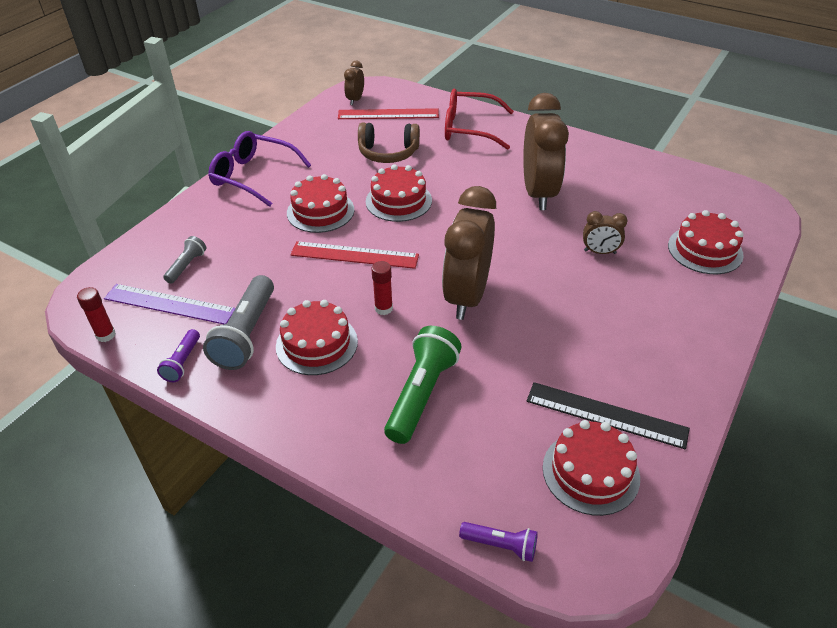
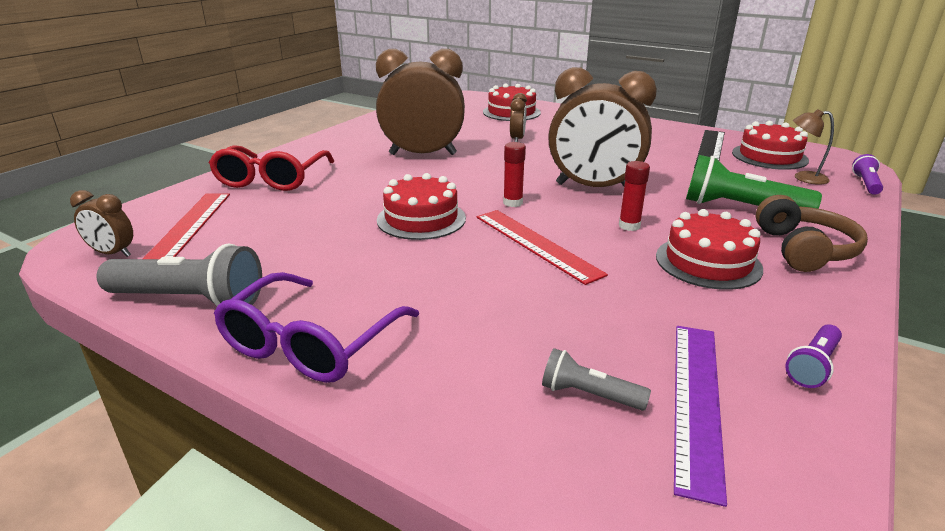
camera: 90 degrees left, 15 degrees down
red glue stick [77,287,116,342] -> red glue stick moved to [503,142,526,207]
purple flashlight [157,329,200,382] -> purple flashlight turned 120 degrees clockwise [785,324,842,388]
grey flashlight [203,275,274,370] -> grey flashlight moved to [97,243,262,306]
red cake [287,174,354,233] -> none
red ruler [290,241,419,269] -> red ruler turned 45 degrees counterclockwise [477,210,608,285]
brown headphones [358,123,420,163] -> brown headphones moved to [756,195,868,272]
none -> brown lamp [793,109,834,185]

